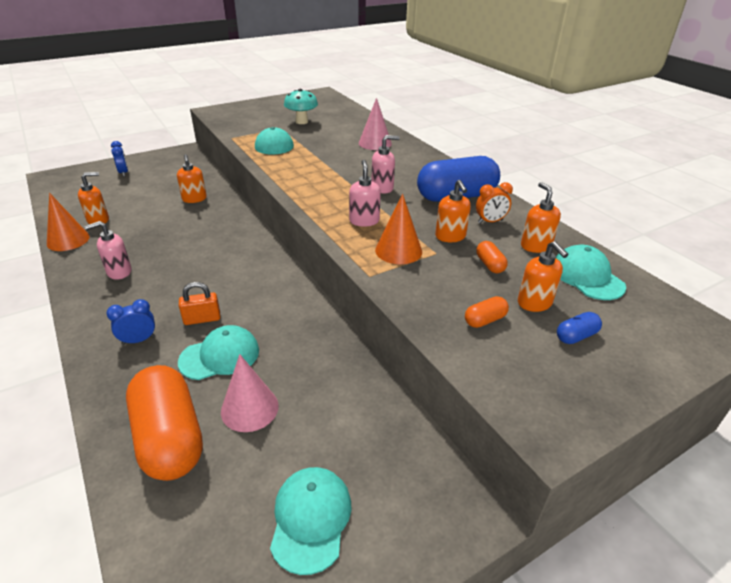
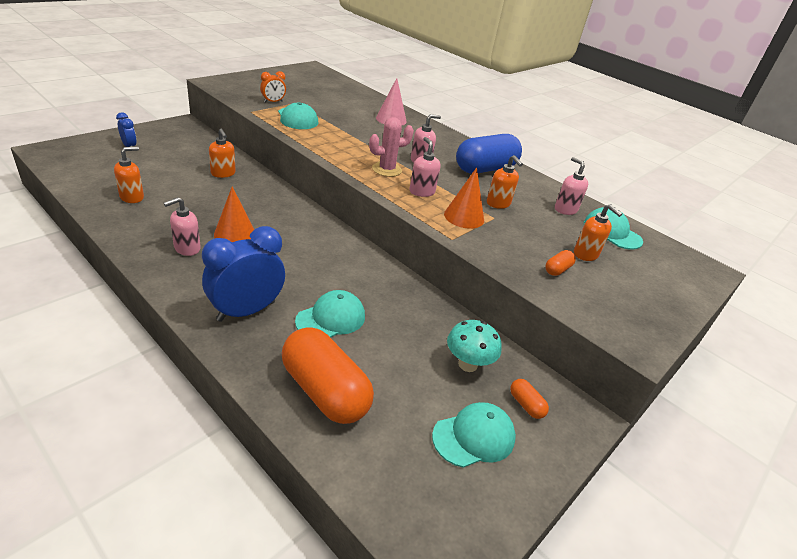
camera: 20 degrees left, 0 degrees up
orange cone [47,193,90,251] -> orange cone moved to [214,187,254,242]
blue clock [106,299,155,345] -> blue clock [202,226,285,322], size x2.02
orange padlock [179,282,220,325] -> none
pink cone [221,354,279,432] -> none
turquoise cap [270,467,351,575] -> turquoise cap turned 75 degrees clockwise [432,402,516,468]
turquoise mushroom [284,89,318,124] -> turquoise mushroom moved to [447,320,502,372]
orange clock [476,182,513,223] -> orange clock moved to [260,71,286,103]
orange capsule [476,241,507,273] -> orange capsule moved to [510,379,549,419]
orange soap dispenser [521,182,561,253] -> pink soap dispenser [555,157,588,215]
blue capsule [557,312,602,344] -> none
none -> pink cactus [369,117,414,177]

